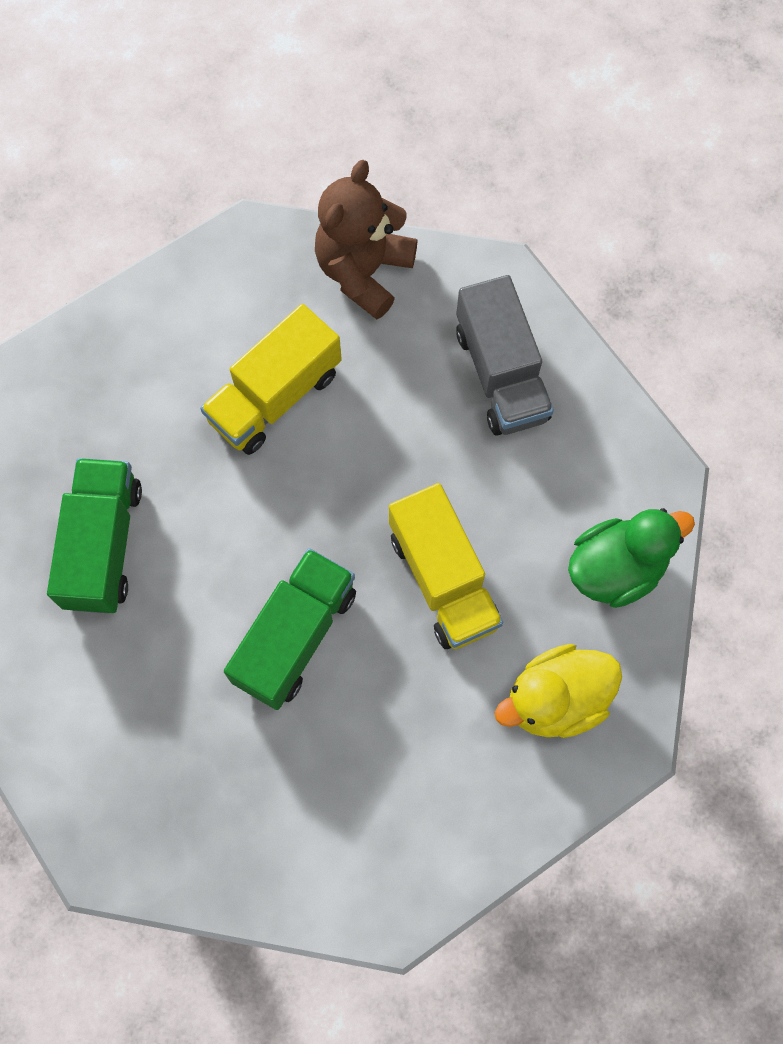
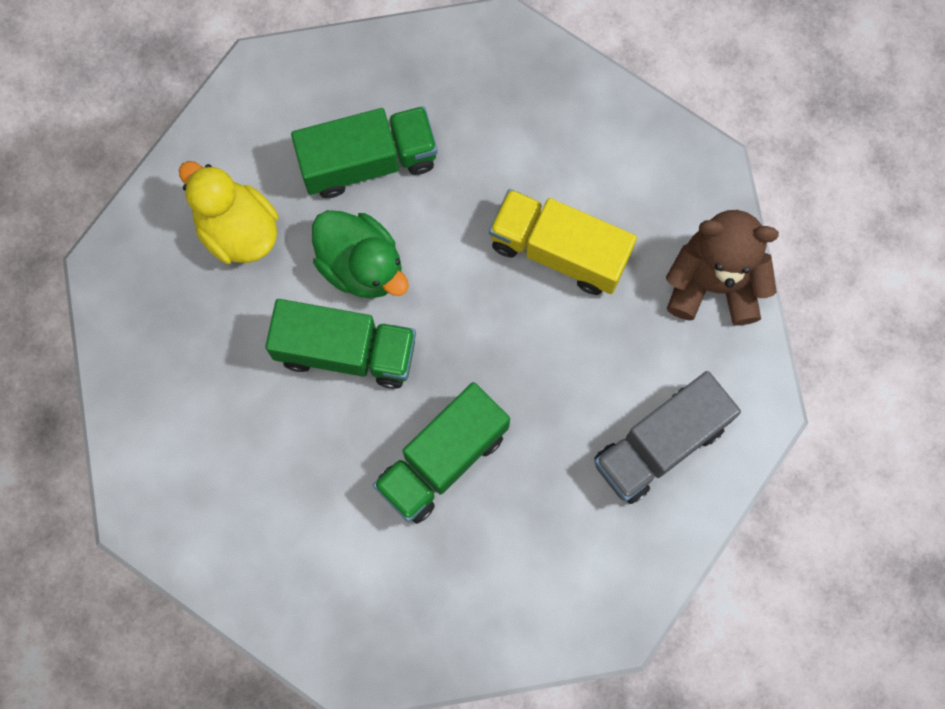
camera: 70 degrees right, 5 degrees up
yellow truck [389,483,503,649] -> green truck [373,382,510,524]
yellow duck [495,644,622,738] -> yellow duck moved to [179,161,279,264]
green duck [568,508,695,608] -> green duck moved to [312,210,409,298]

